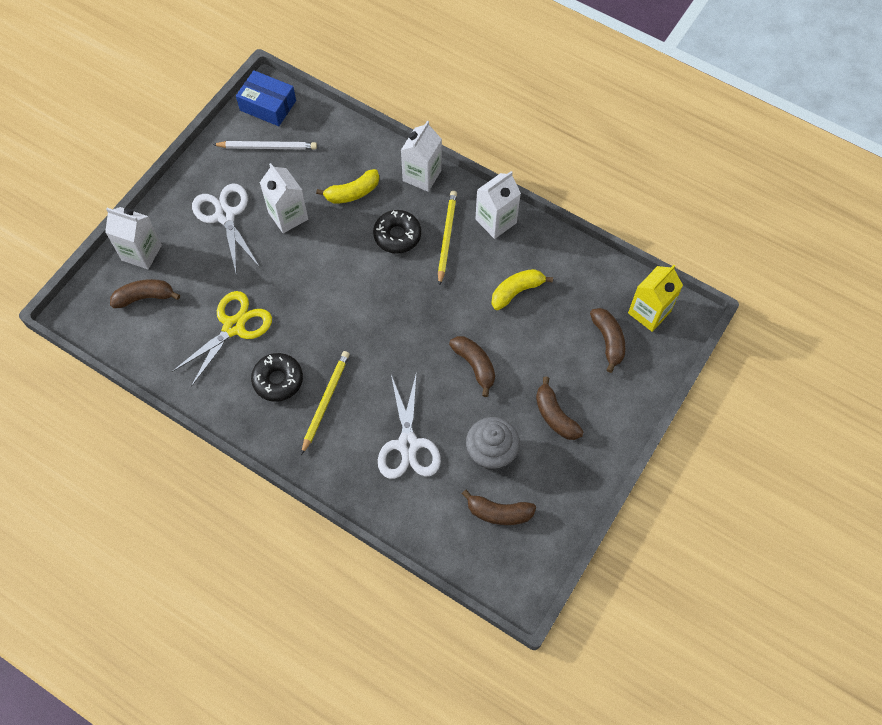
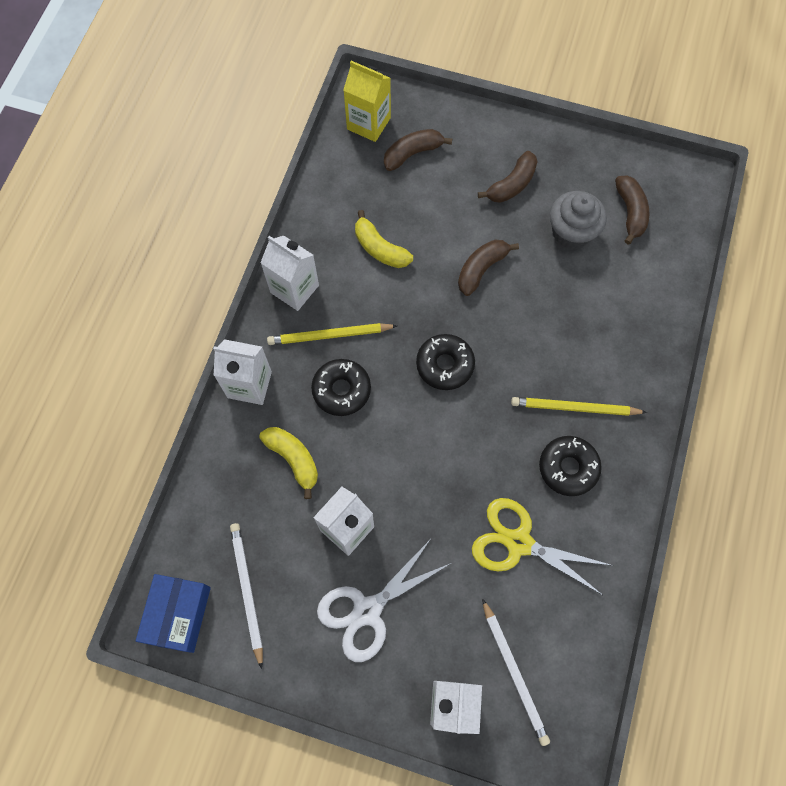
camera: 105 degrees left, 5 degrees up
brown banana [110,279,180,308] -> white pencil [482,599,550,746]
white scissors [378,371,441,479] -> none
none -> black donut [416,334,475,390]

